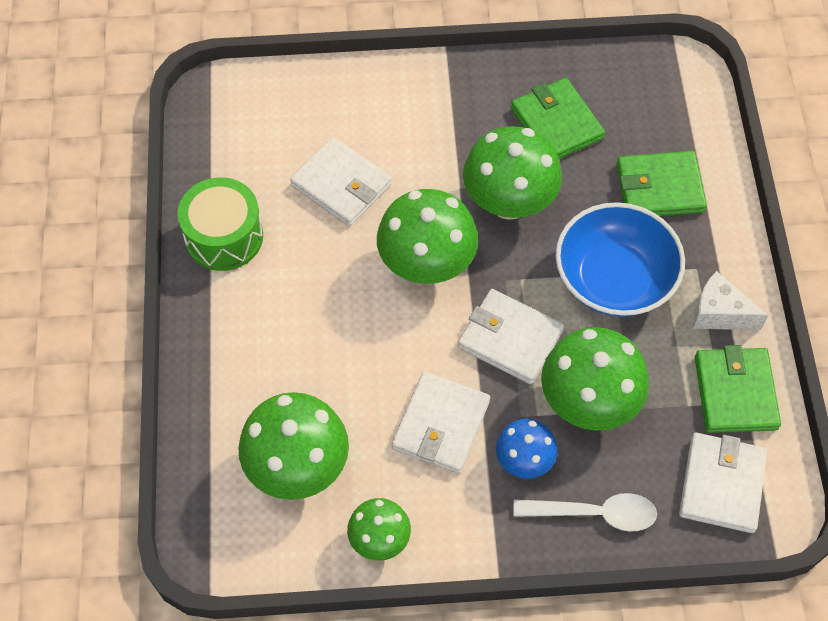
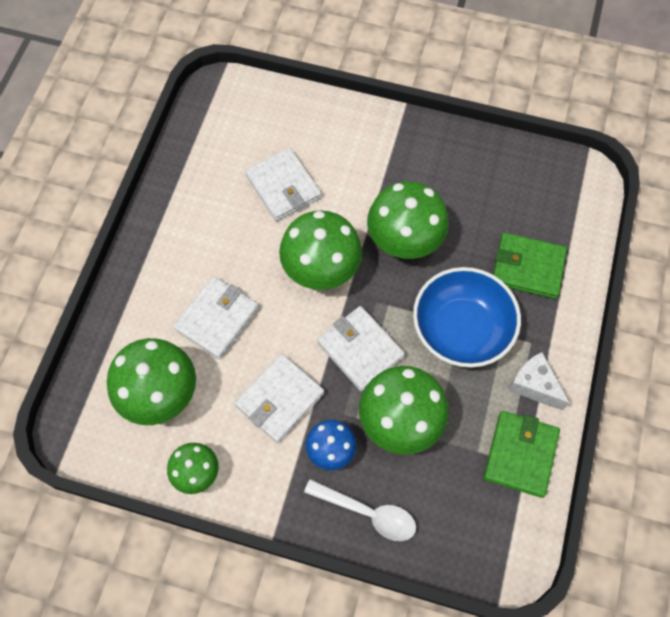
camera: 20 degrees right, 5 degrees up
green drum [177,177,263,271] -> none
green wallet [511,78,605,159] -> none
white wallet [679,433,767,533] -> white wallet moved to [173,276,259,359]

